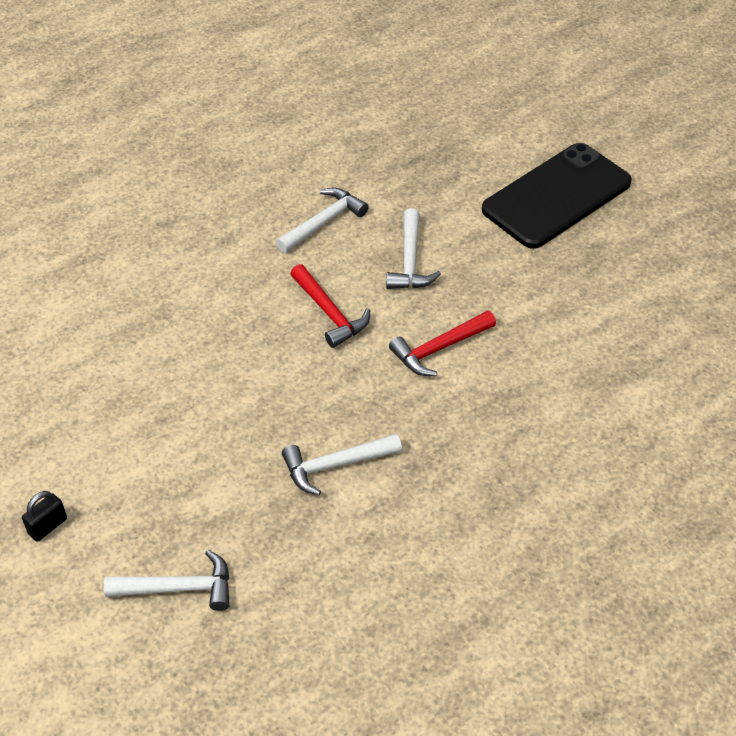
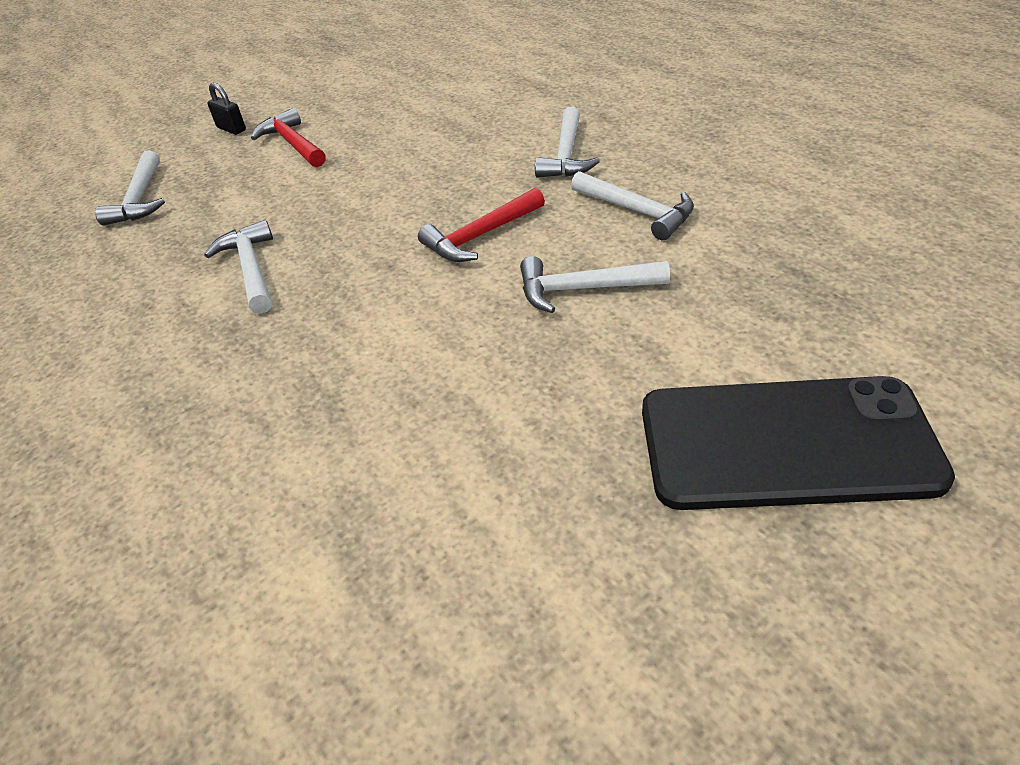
camera: 90 degrees right, 5 degrees down
red hammer [389,310,496,376] -> red hammer moved to [251,108,326,167]
black phone [482,143,632,249] -> black phone turned 45 degrees counterclockwise [642,376,955,510]
none -> white hammer [535,107,600,178]

